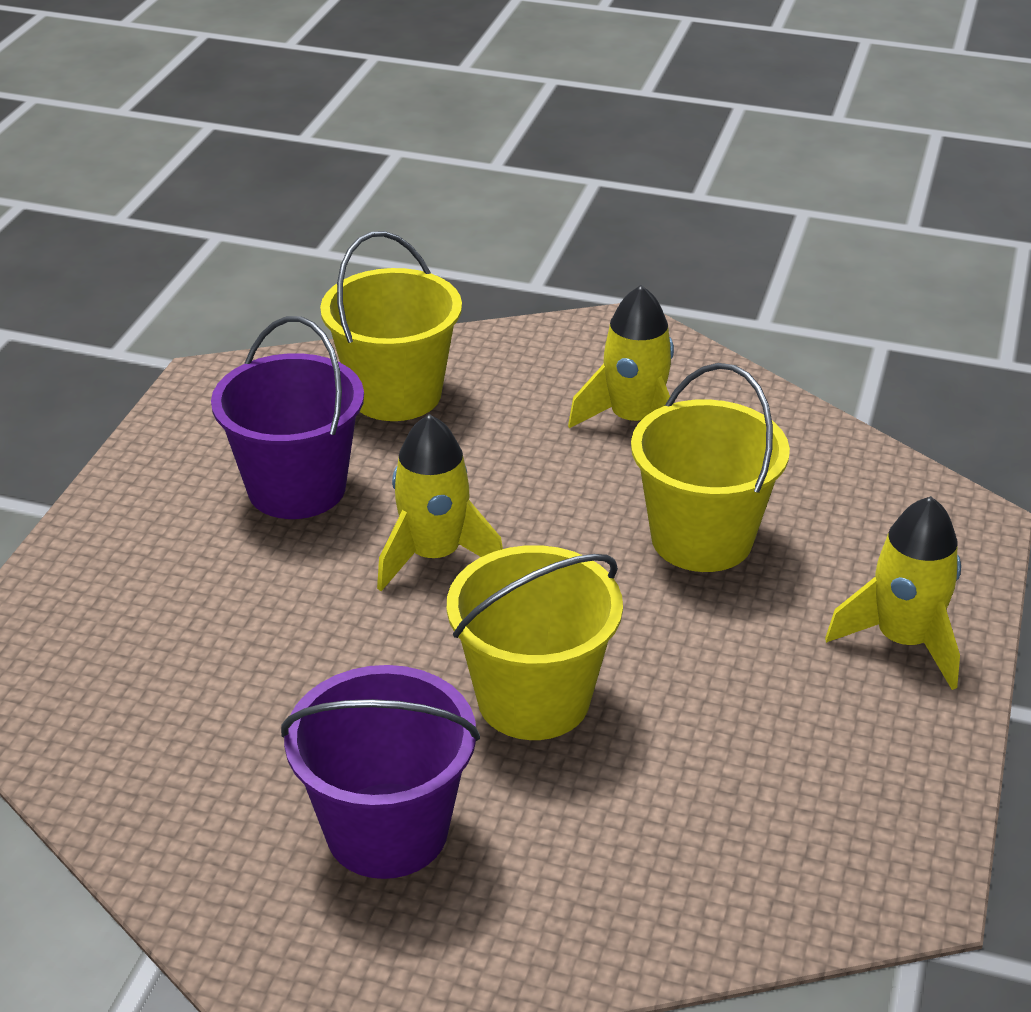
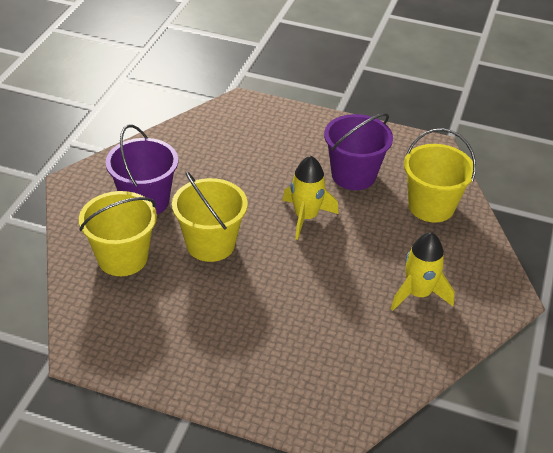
camera: 90 degrees right, 5 degrees up
yellow bucket [631,363,790,572] -> yellow bucket moved to [79,191,157,276]
yellow rocket [825,496,961,690] -> none

